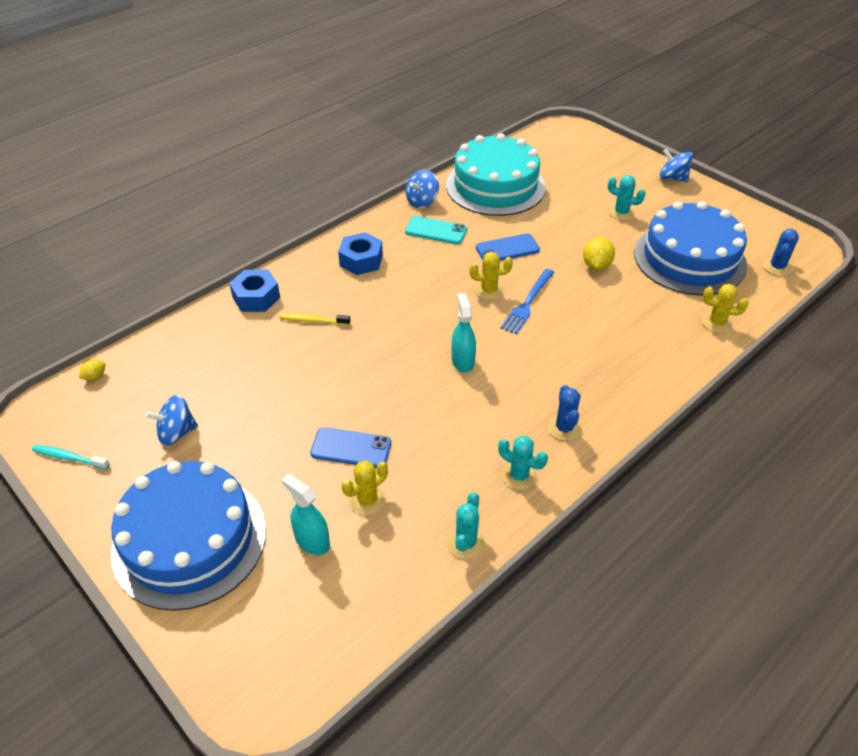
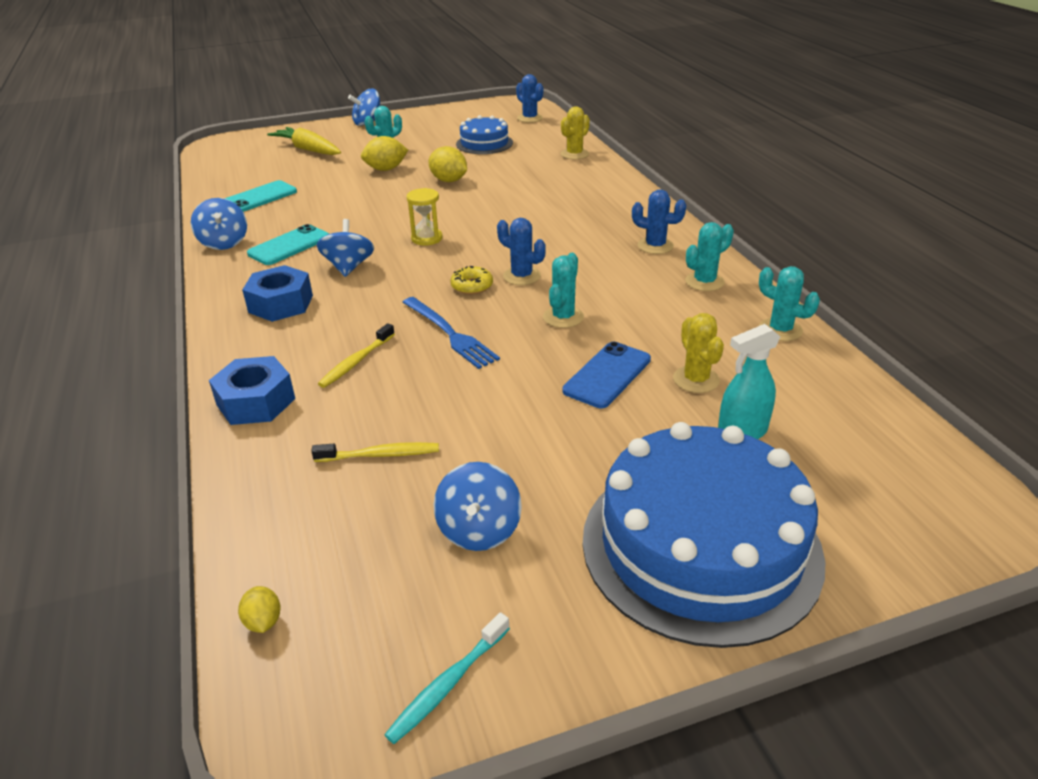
camera: 65 degrees left, 10 degrees down
turquoise cake [446,133,546,216] -> turquoise phone [224,180,297,212]
turquoise spray bottle [452,293,476,372] -> blue cactus [497,218,546,285]
yellow cactus [470,252,513,300] -> yellow hourglass [407,188,442,246]
blue phone [476,233,540,261] -> none
blue fork [501,269,555,334] -> blue fork moved to [402,297,500,369]
blue cake [634,201,747,296] -> blue cake [456,115,513,154], size x0.51
none -> yellow carrot [267,127,341,155]
none -> yellow toothbrush [311,442,439,462]
none -> blue spinning top [316,219,374,277]
none -> yellow lemon [361,136,408,171]
none -> yellow donut [450,266,493,294]
none -> turquoise cactus [543,253,584,328]

